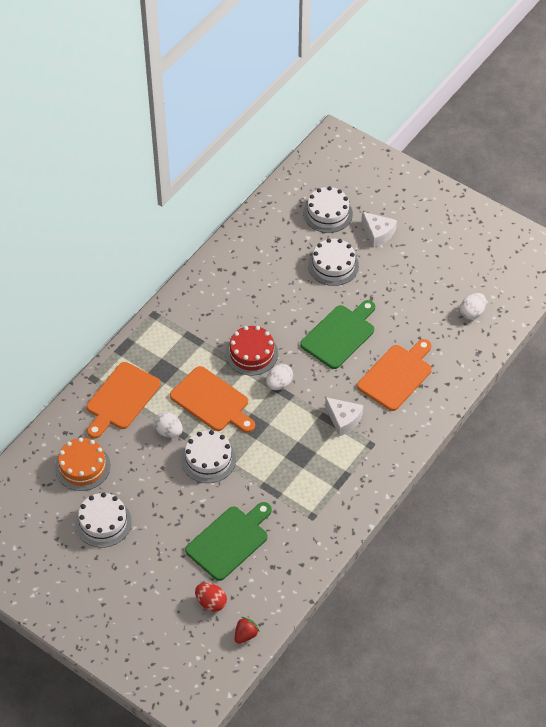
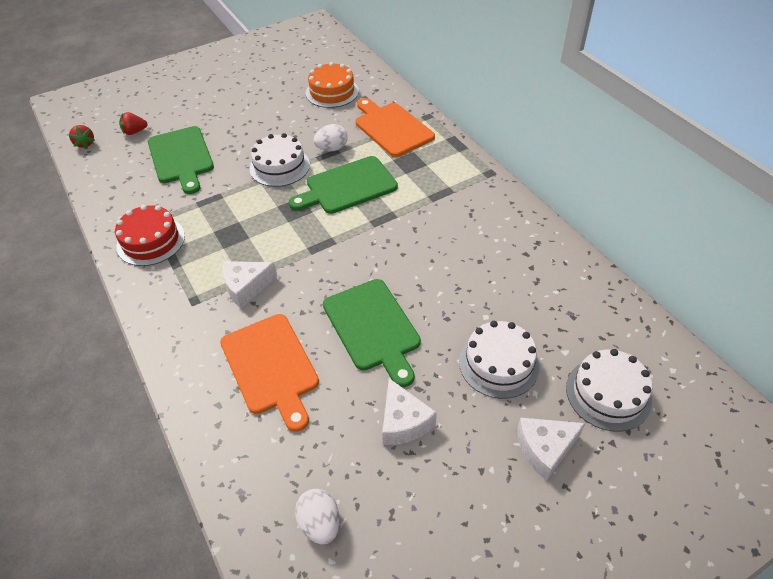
camera: 115 degrees right, 5 degrees down
white cake [75,492,132,548] -> none
orange cutting board [170,366,255,433] -> green cutting board [289,156,398,214]
red egg [195,583,227,612] -> red strawberry [119,112,148,135]
red cake [226,326,278,376] -> red cake moved to [115,205,185,266]
white egg [266,364,293,390] -> none
none -> white cheese [382,378,437,445]

